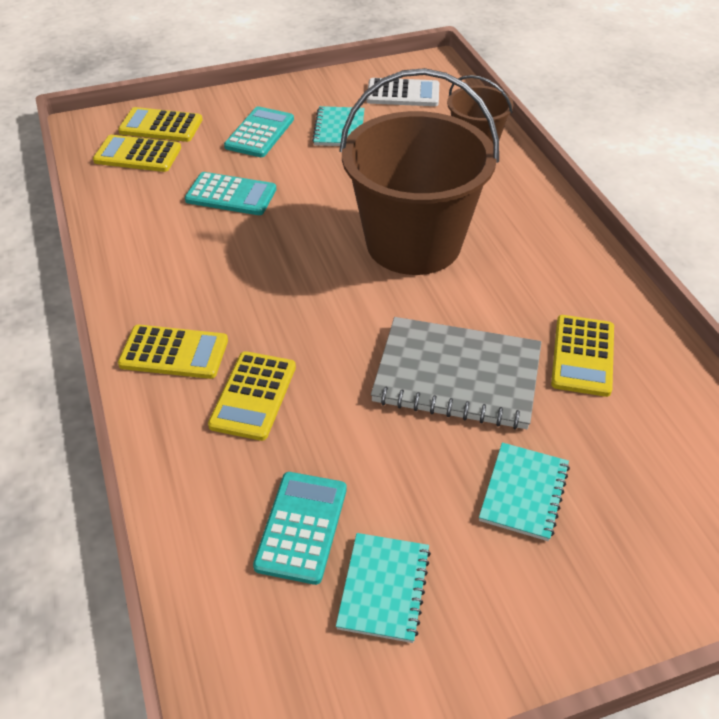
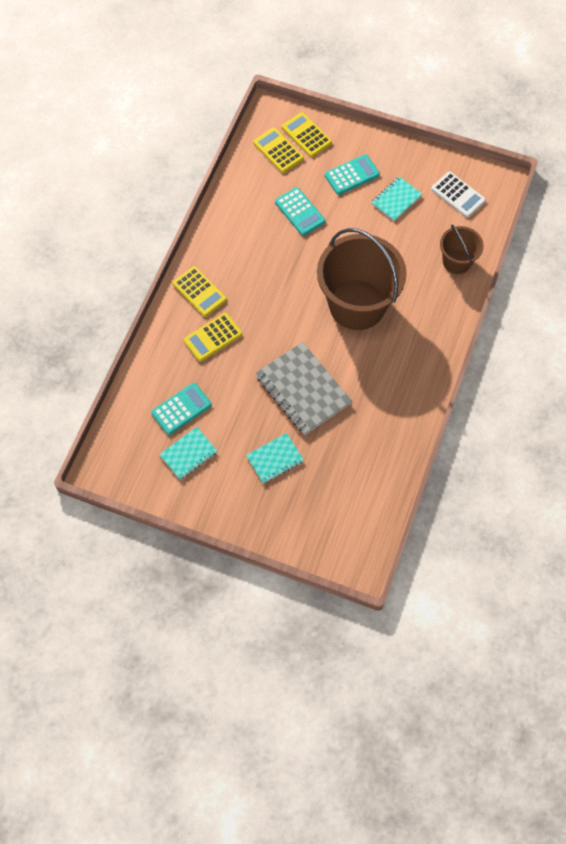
camera: 40 degrees right, 20 degrees up
yellow calculator [551,315,614,397] -> none

